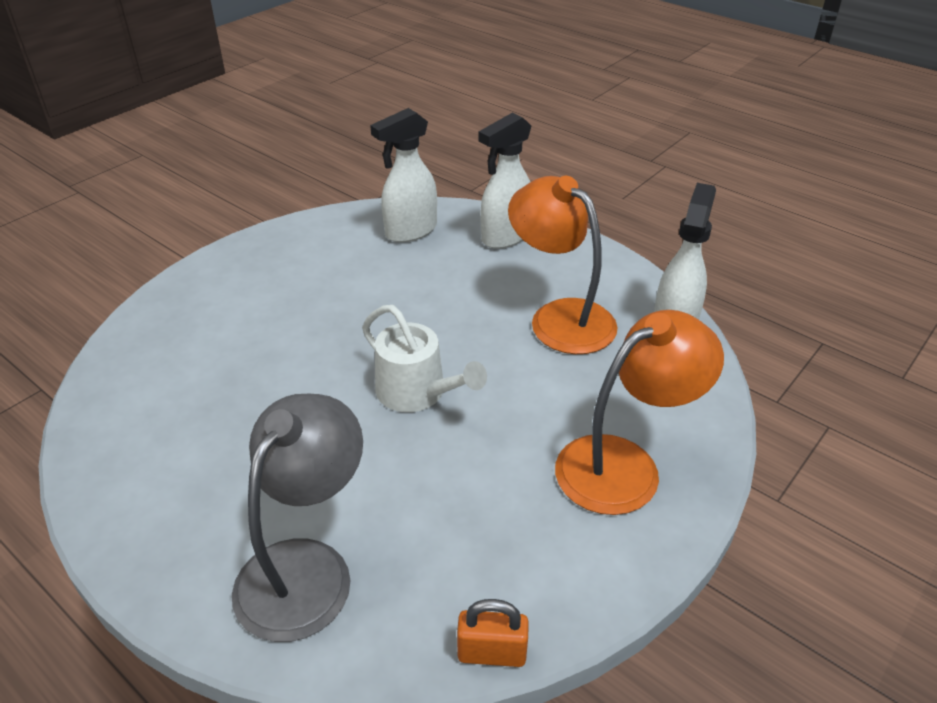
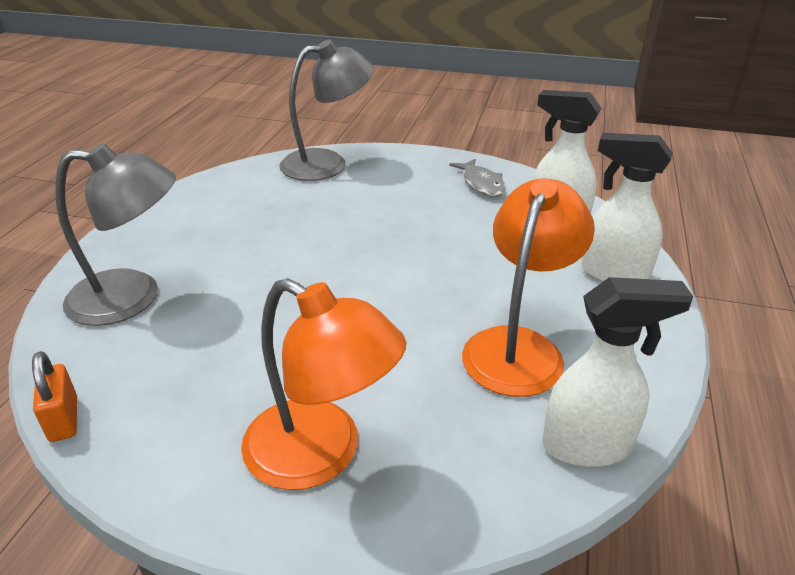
camera: 65 degrees right, 5 degrees down
white watering can [362,305,487,412] -> none
none -> grey lamp [279,40,374,181]
none -> grey fish [449,159,506,196]

